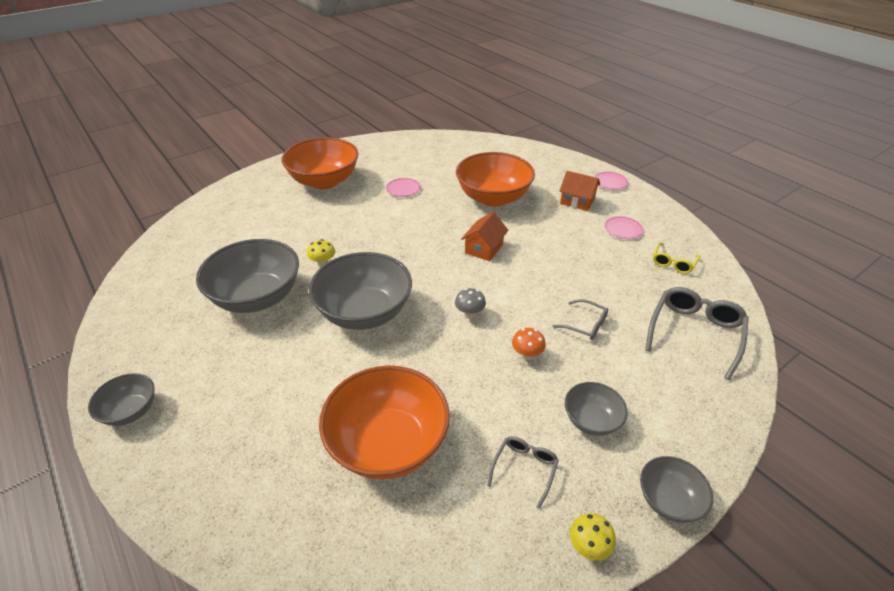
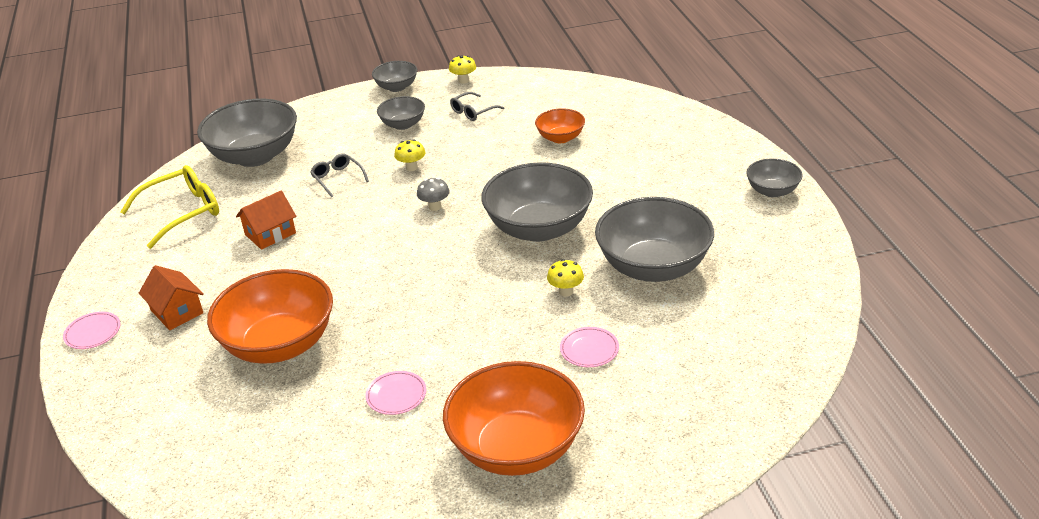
camera: 155 degrees left, 5 degrees down
orange bowl [319,365,450,480] -> orange bowl [535,108,585,143], size x0.51
orange house [461,212,508,261] -> orange house moved to [236,191,297,250]
orange mushroom [512,328,546,360] -> yellow mushroom [394,139,425,171]
pink plate [604,216,644,239] -> pink plate moved to [560,327,619,367]
grey glasses [645,287,749,380] -> grey bowl [197,98,297,167]
yellow glasses [653,243,700,274] -> yellow glasses [120,165,219,249], size x1.80

